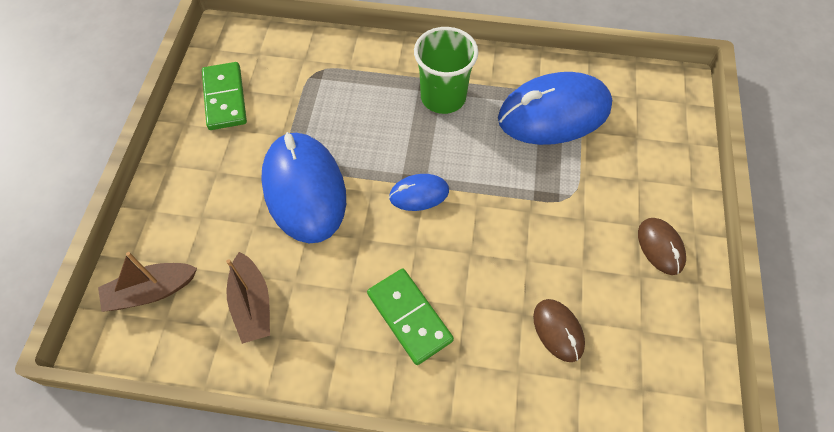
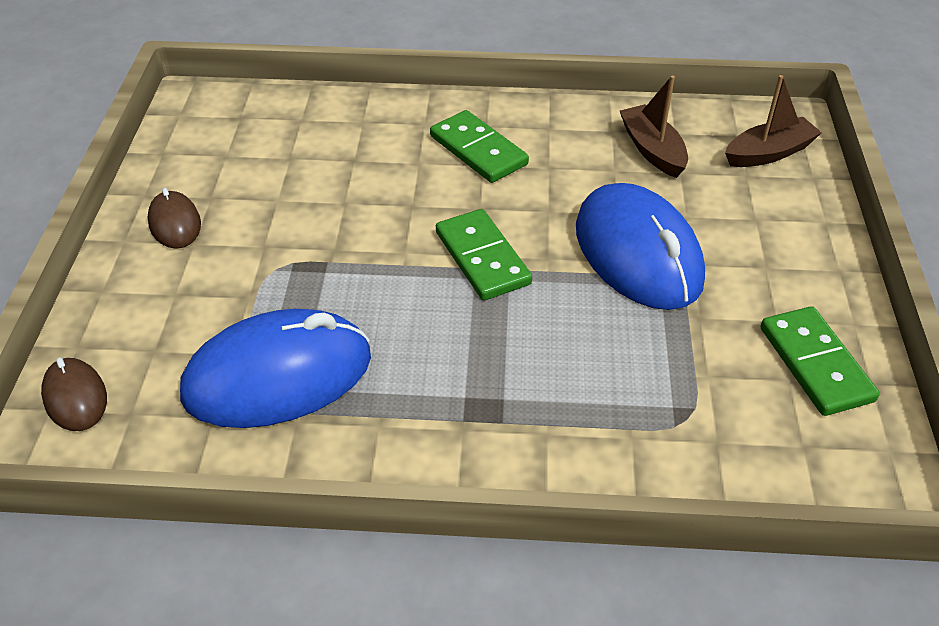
camera: 175 degrees right, 15 degrees down
blue mouse [389,174,449,211] -> green domino [436,209,532,300]
green cup [414,27,478,114] -> none
brown mouse [533,299,585,362] -> brown mouse moved to [41,357,107,431]

